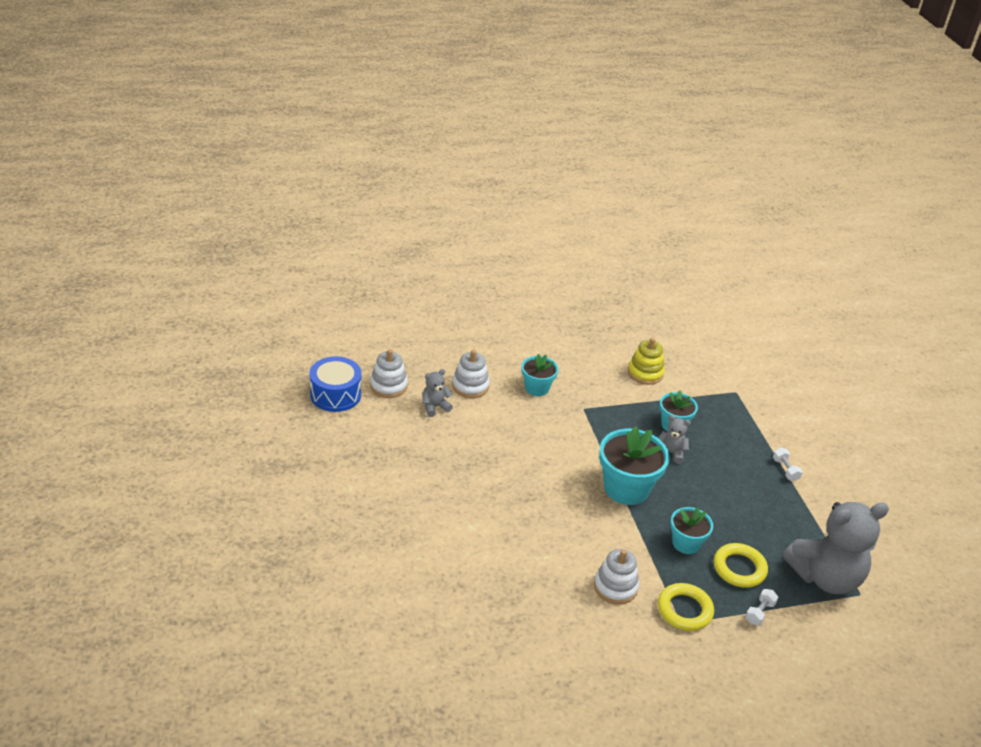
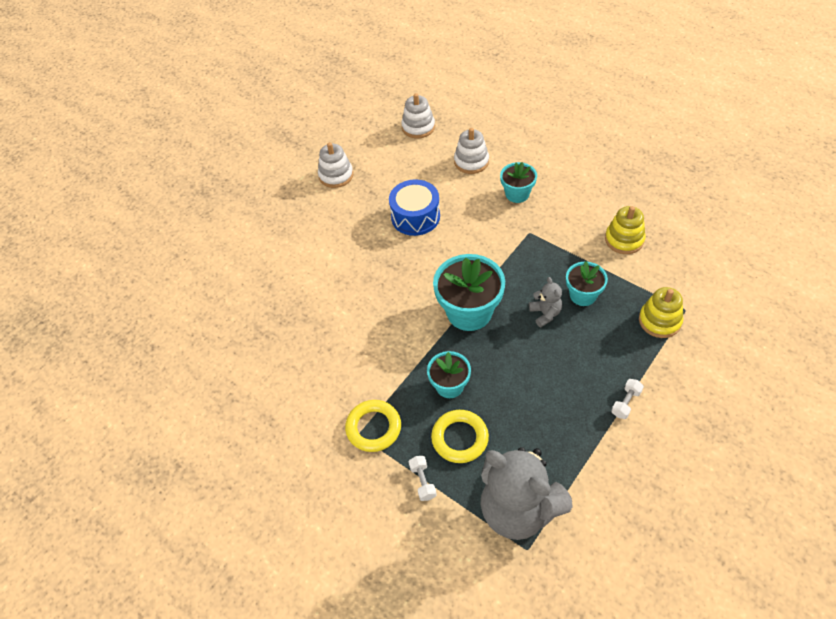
camera: 60 degrees right, 15 degrees up
blue drum [309,356,362,412] -> blue drum moved to [389,179,440,236]
grey teddy bear [423,369,453,417] -> none
white stacking toy [594,549,639,604] -> white stacking toy moved to [318,142,353,188]
white dumbbell [745,589,778,625] -> white dumbbell turned 75 degrees clockwise [409,456,437,501]
none -> yellow stacking toy [639,287,683,338]

